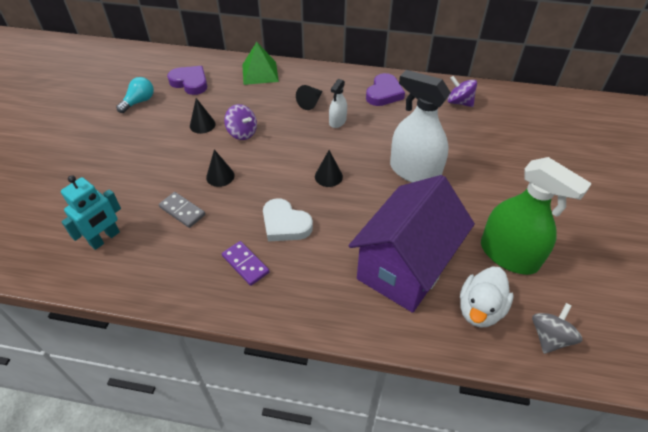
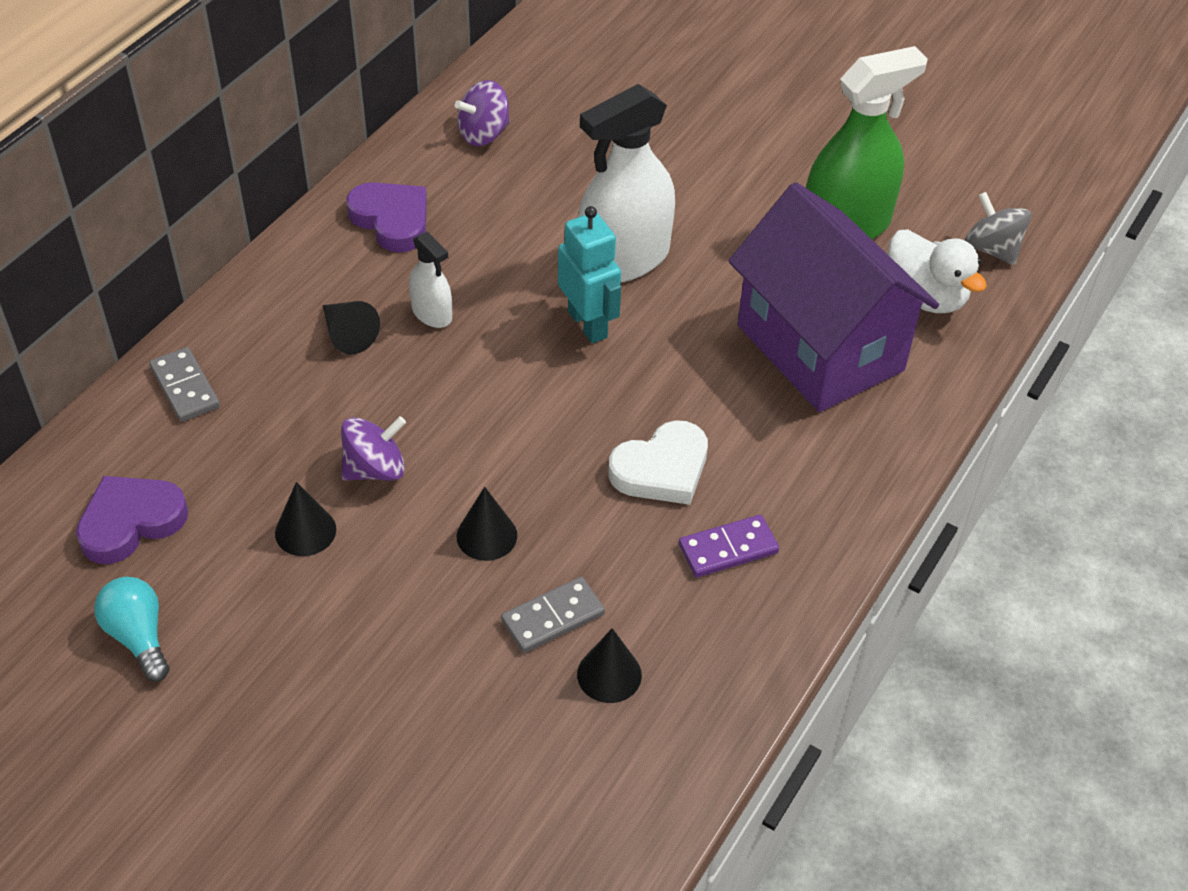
camera: 70 degrees left, 0 degrees up
turquoise robot [61,175,121,250] -> turquoise robot moved to [558,206,621,343]
green pyramid [242,42,279,85] -> grey domino [149,347,220,422]
black cone [315,150,343,187] -> black cone moved to [577,628,642,703]

